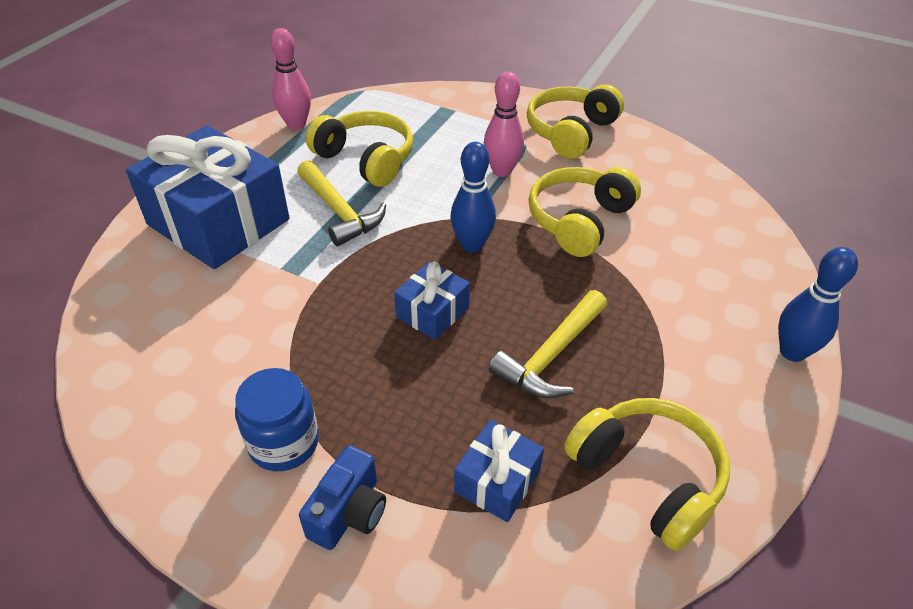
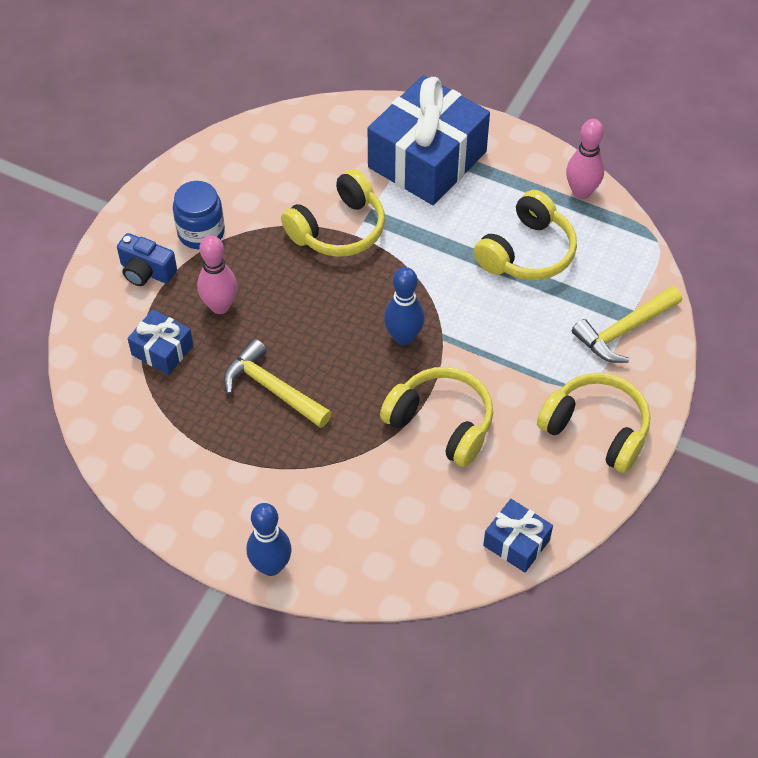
camera: 90 degrees right, 10 degrees up
yellow hammer [297,160,386,246] -> yellow hammer moved to [572,286,682,363]
blue gift [394,261,470,340] -> blue gift moved to [483,499,553,573]
pink bowling pin [483,71,524,177] -> pink bowling pin moved to [197,235,237,314]
yellow headphones [565,398,730,551] -> yellow headphones moved to [281,169,385,257]

